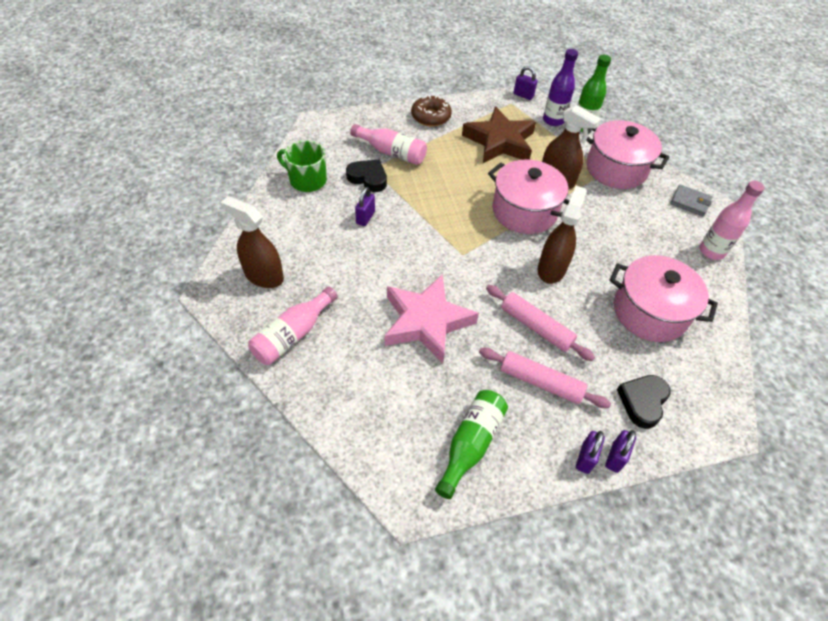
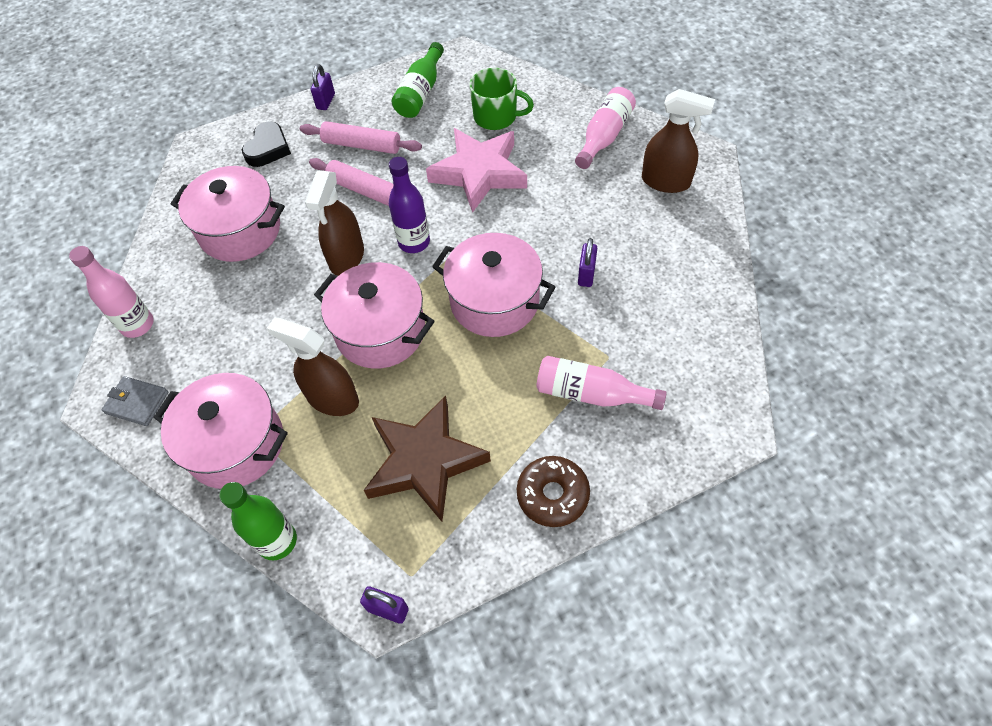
camera: 175 degrees right, 5 degrees up
green mug [277,140,327,192] -> green mug moved to [469,68,534,130]
black heart [346,160,387,192] -> none
purple bottle [543,49,578,126] -> purple bottle moved to [389,157,430,253]
purple padlock [605,430,636,473] -> none
none -> pink pot [432,233,555,337]

